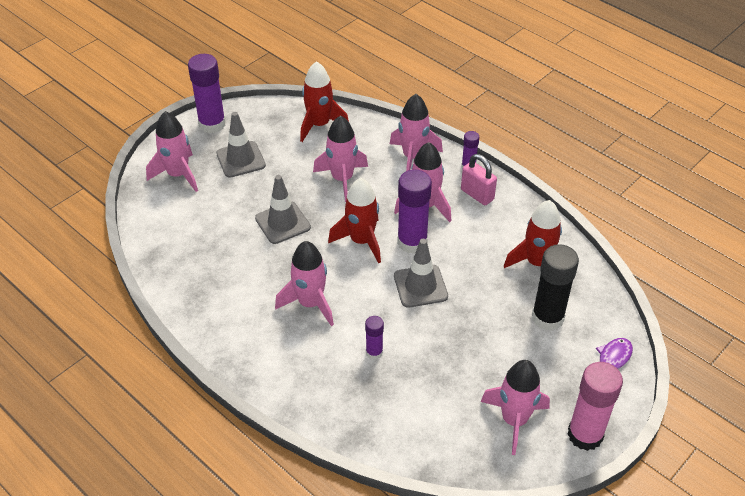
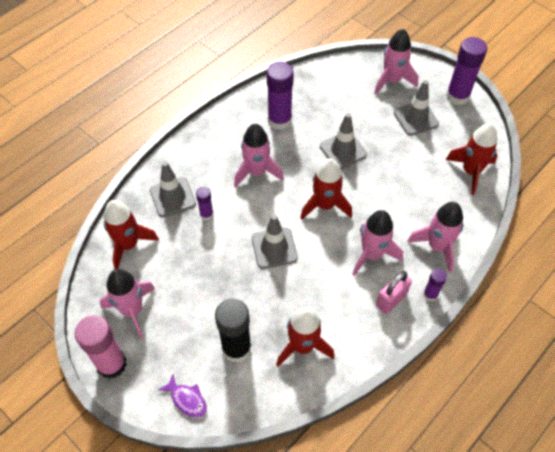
camera: 90 degrees right, 10 degrees up
pink rocket [313,115,368,202] -> none
purple glue stick [397,169,432,254] -> purple glue stick moved to [267,62,294,130]
none -> red rocket [104,200,159,269]
none -> grey traffic cone [150,161,196,217]

